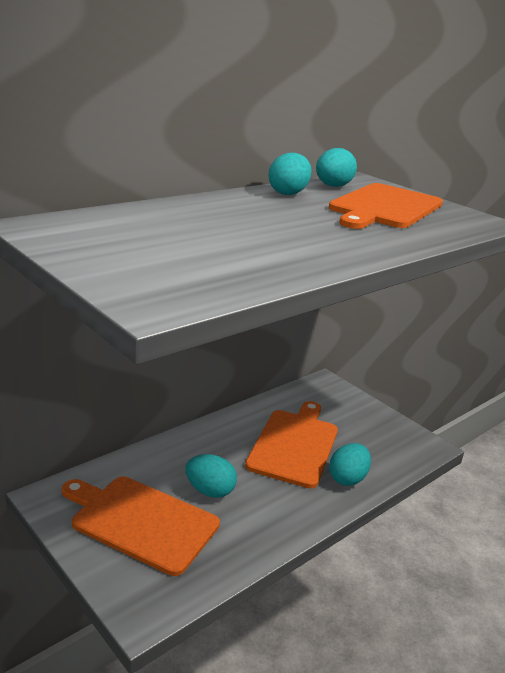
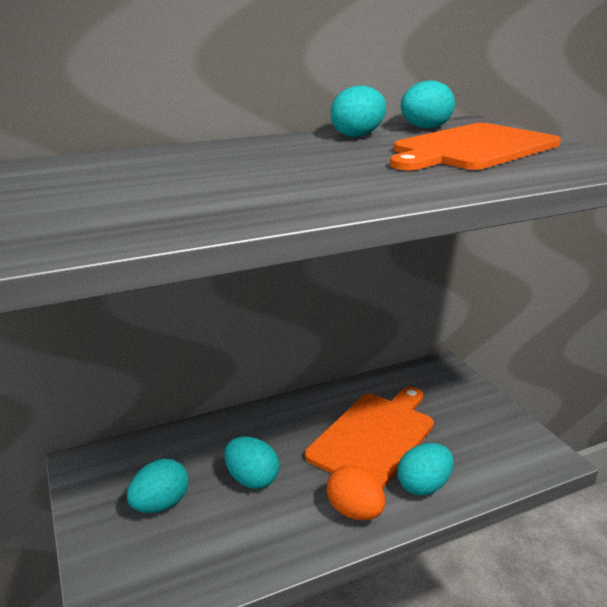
camera: 20 degrees right, 0 degrees up
orange cutting board [62,476,220,576] -> turquoise egg [127,459,189,513]
none -> orange egg [327,465,385,520]

